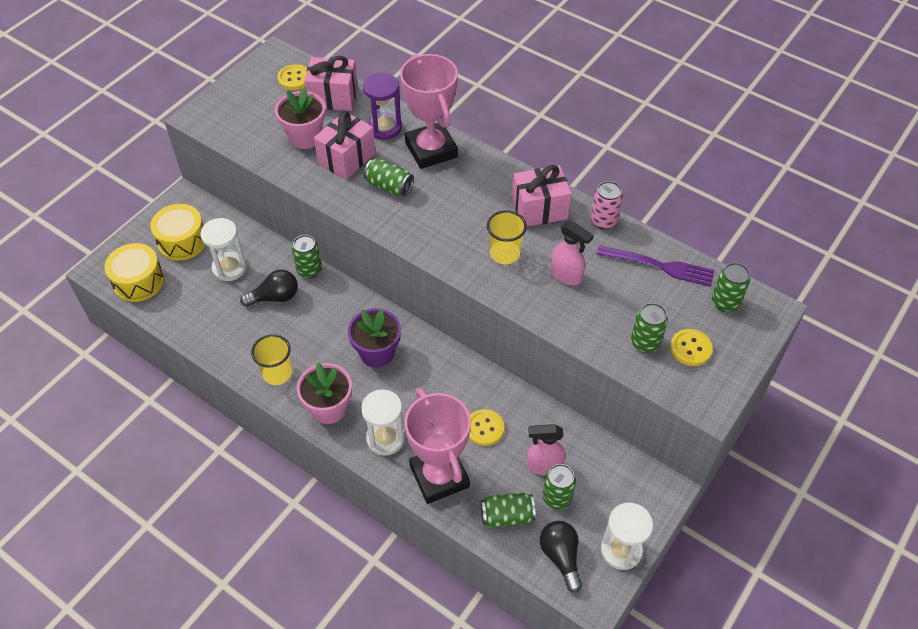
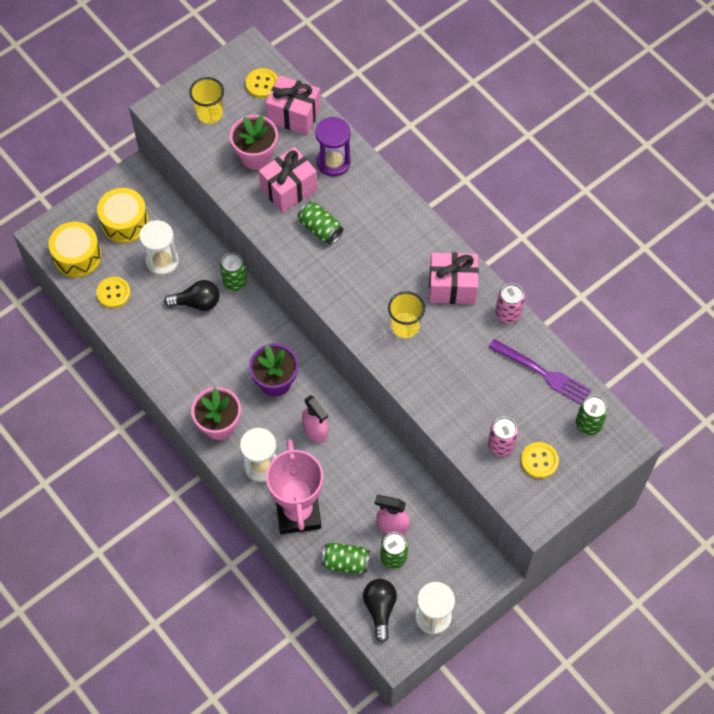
camera: 15 degrees right, 10 degrees up
yellow cup [251,334,292,385] -> yellow cup moved to [189,77,224,124]
pink trophy [400,54,458,169] -> none
yellow button [469,409,504,446] -> yellow button moved to [96,277,131,308]
pink spray bottle [551,221,594,285] -> pink spray bottle moved to [302,395,328,443]
green can [631,303,668,353] -> pink can [488,417,518,456]

